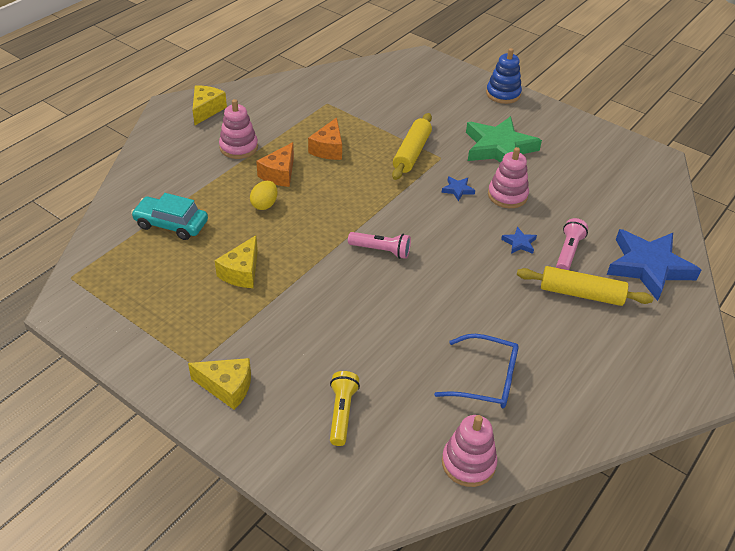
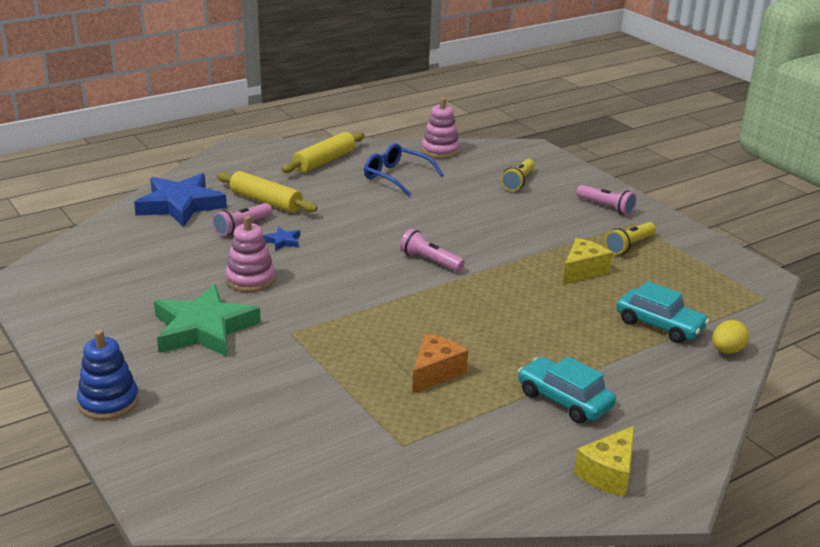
camera: 160 degrees left, 15 degrees down
yellow cheese [188,358,251,410] -> pink flashlight [576,185,637,215]
pink stacking toy [219,99,258,159] -> turquoise car [518,356,616,424]
yellow egg [250,181,278,210] -> yellow egg moved to [712,320,749,354]
orange cheese [256,142,294,187] -> none
yellow rolling pin [392,113,432,180] -> yellow rolling pin moved to [281,132,365,173]
blue star [442,176,475,201] -> none
none -> yellow flashlight [605,222,656,255]

